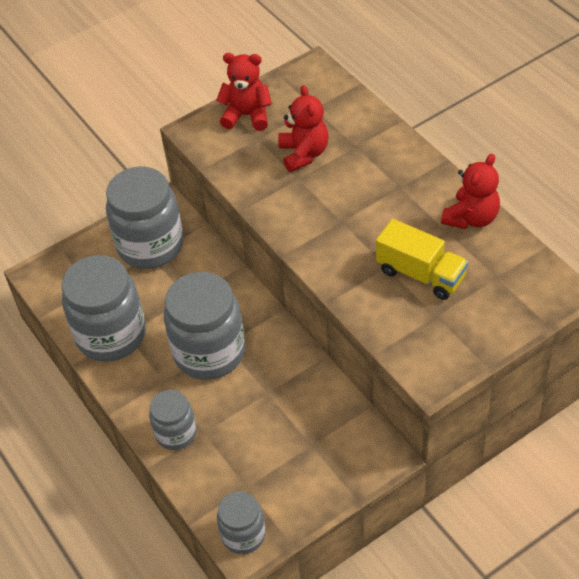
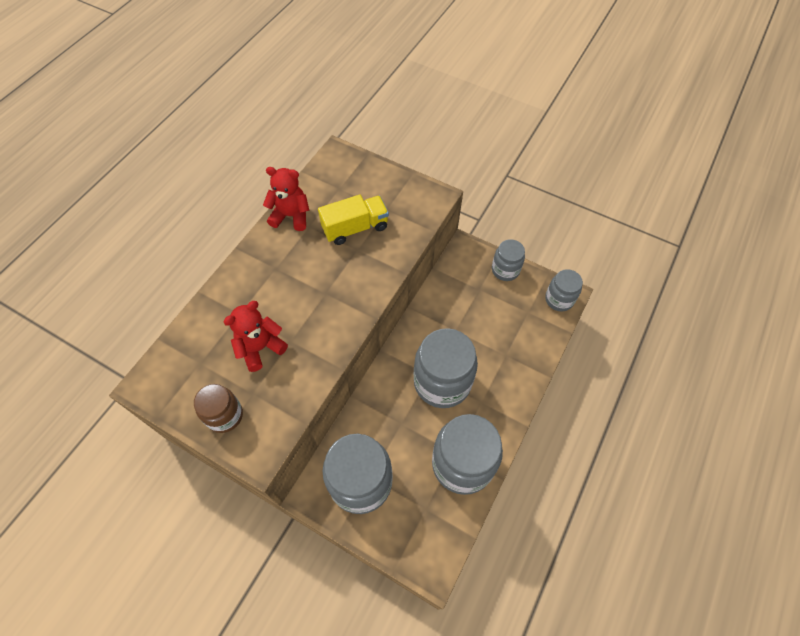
camera: 120 degrees left, 10 degrees up
grey jar [149,390,197,450] -> grey jar moved to [492,239,525,281]
red teddy bear [216,53,272,131] -> brown jar [194,384,243,433]
yellow truck [376,219,468,300] -> yellow truck turned 60 degrees clockwise [318,195,389,245]

